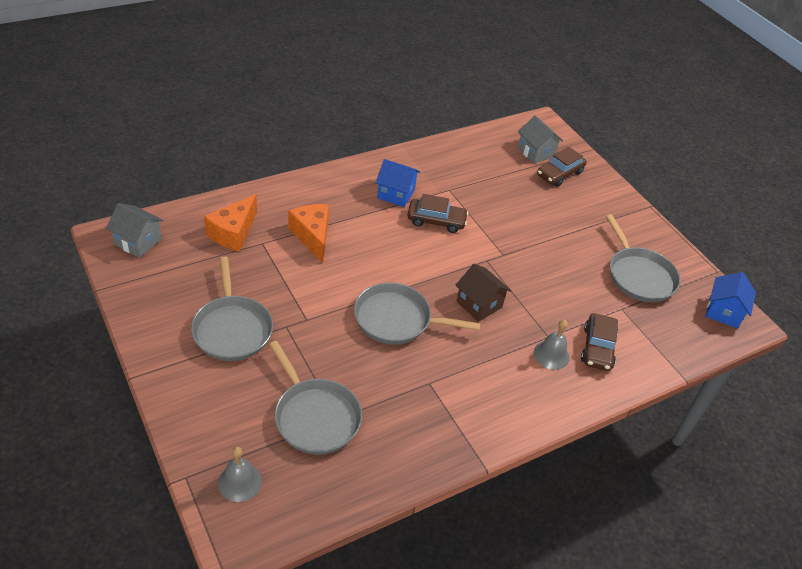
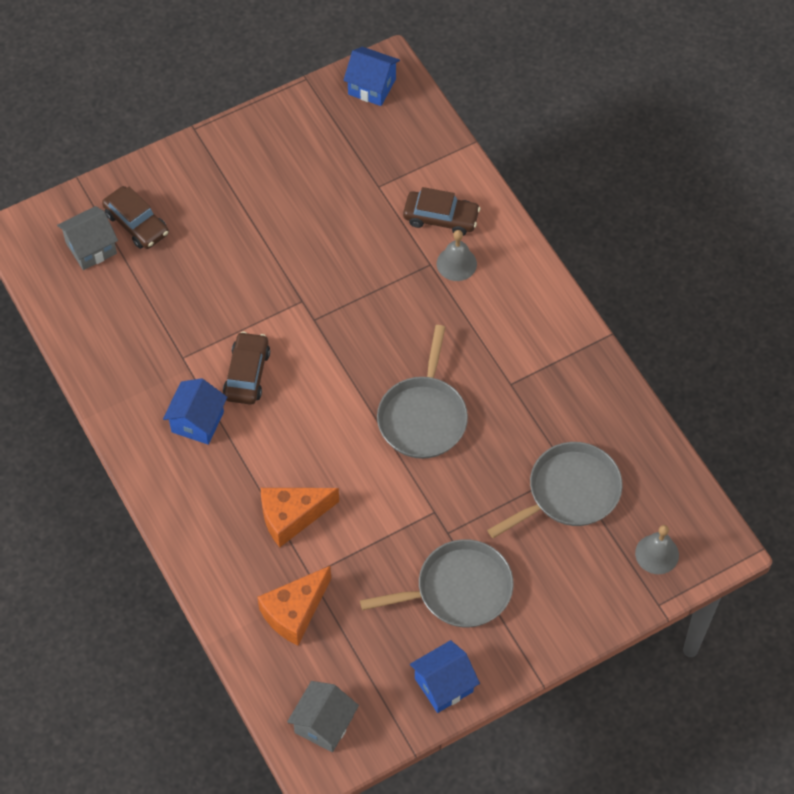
camera: 85 degrees left, 15 degrees up
orange cheese [204,194,257,252] -> orange cheese turned 105 degrees clockwise [257,566,331,645]
brown house [456,264,511,322] -> none
grey pan [606,214,681,302] -> none
none -> blue house [410,640,480,713]

